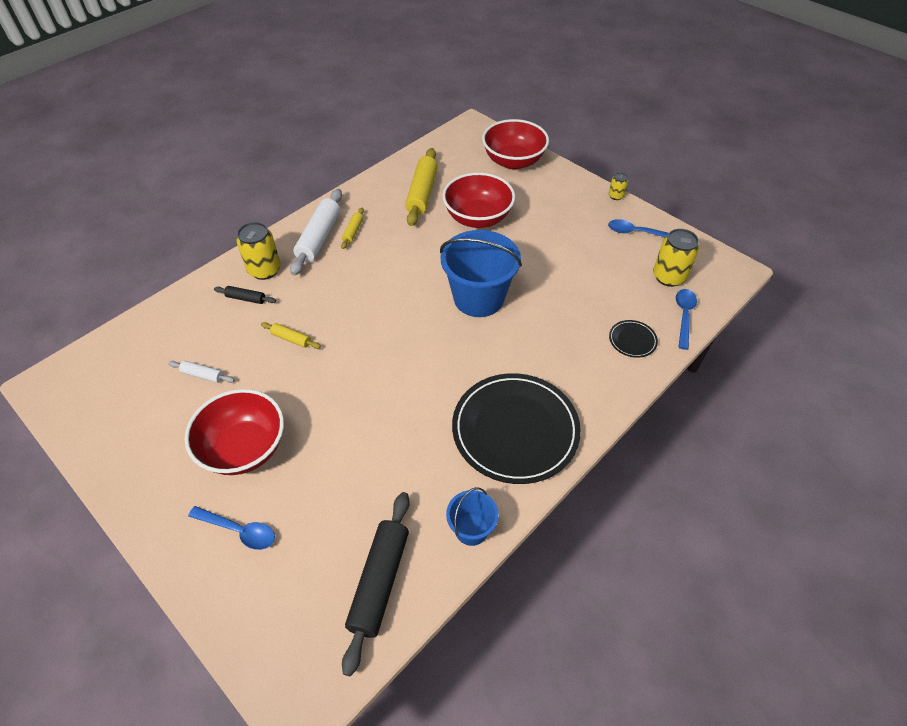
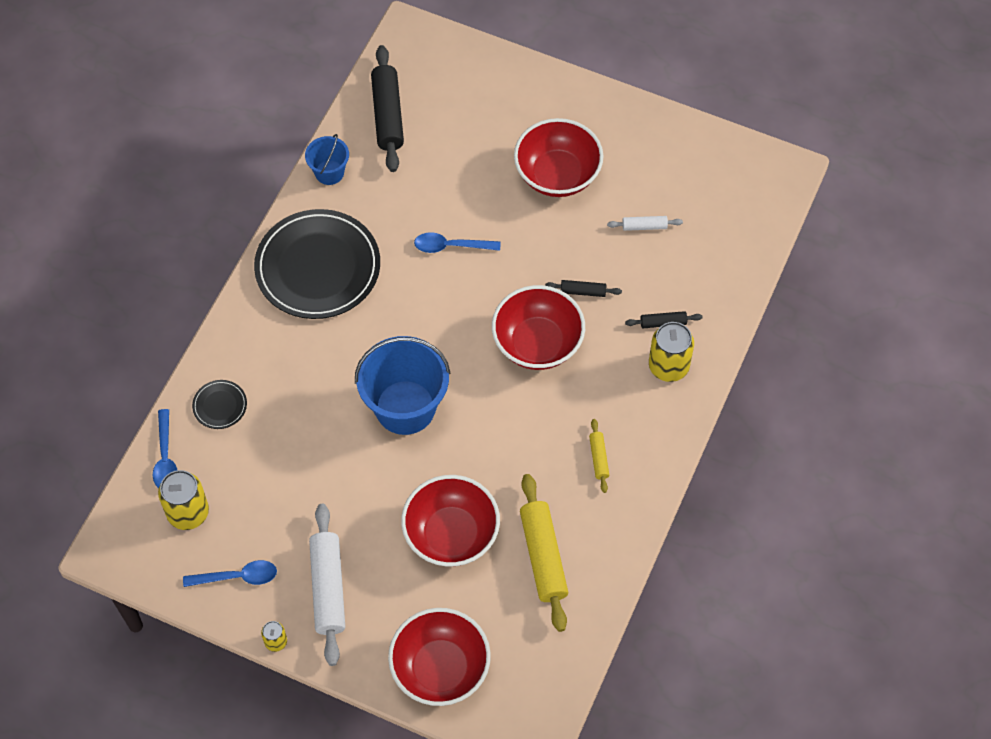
camera: 160 degrees right, 10 degrees up
blue spoon [188,506,275,550] -> blue spoon moved to [414,232,500,253]
yellow rolling pin [261,322,321,349] -> black rolling pin [545,280,622,297]
white rolling pin [290,189,342,276] -> white rolling pin moved to [309,504,345,666]
none -> red bowl [492,285,585,370]

